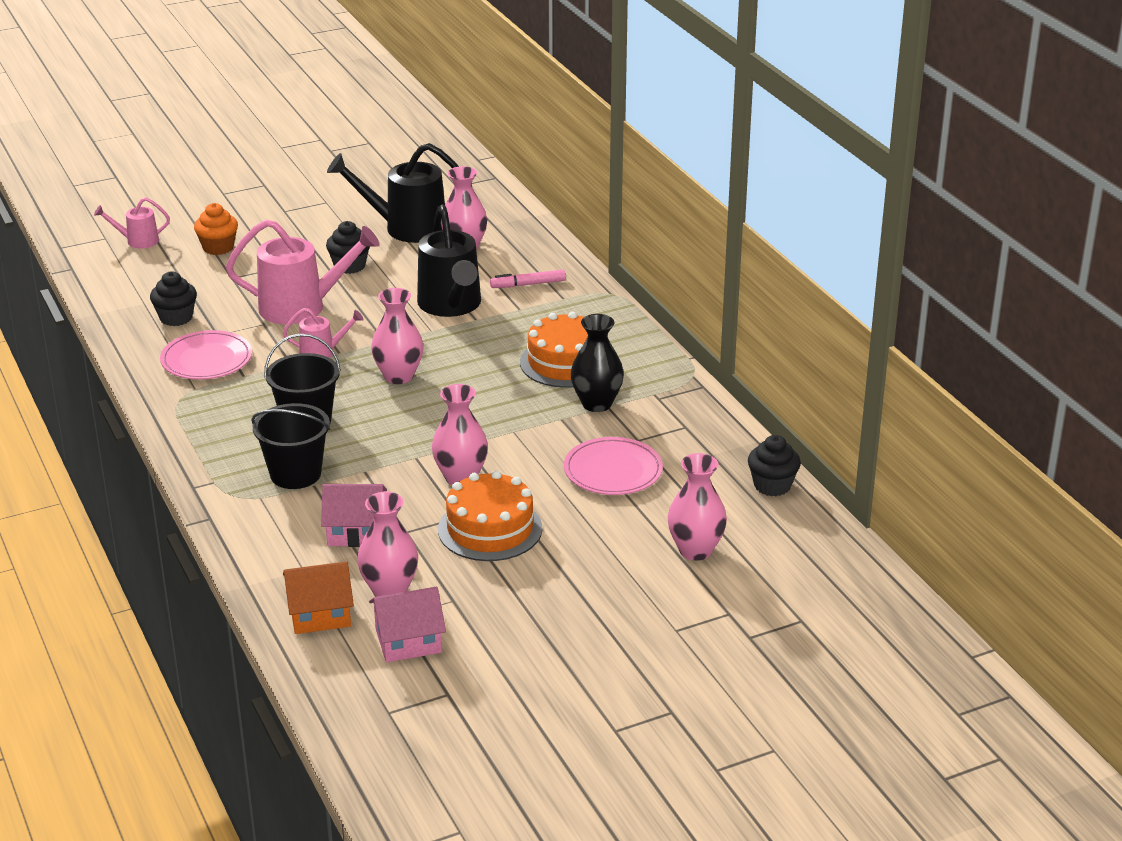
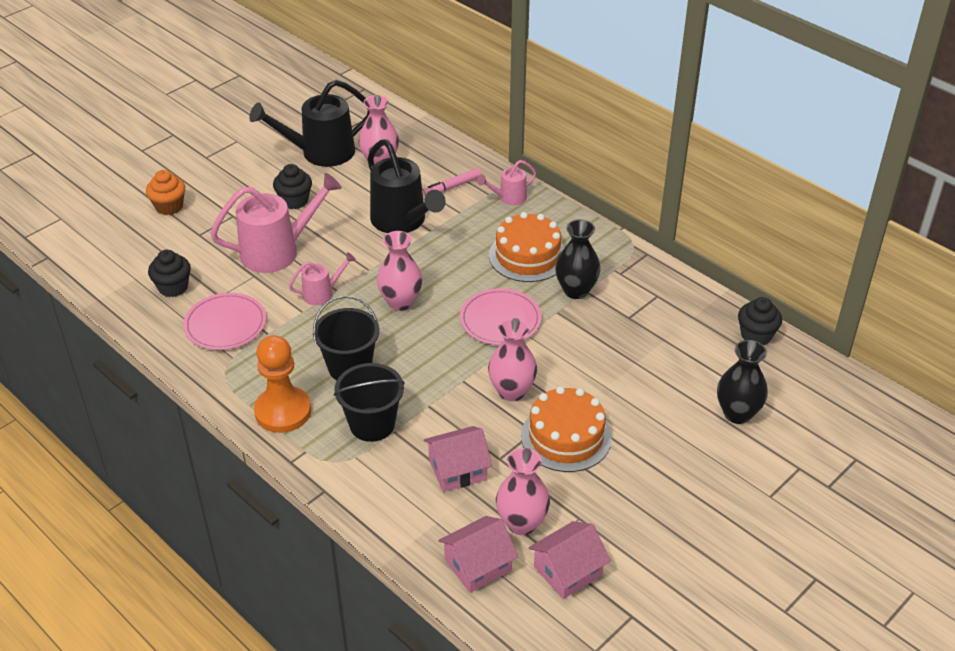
camera: 20 degrees left, 10 degrees up
pink watering can [94,198,170,248] -> pink watering can moved to [478,160,536,205]
orange house [283,561,354,634] -> pink house [438,516,518,593]
pink plate [564,437,663,495] -> pink plate moved to [460,288,542,345]
pink vase [667,453,727,561] -> black vase [717,340,768,424]
none -> orange pawn [254,335,311,433]

